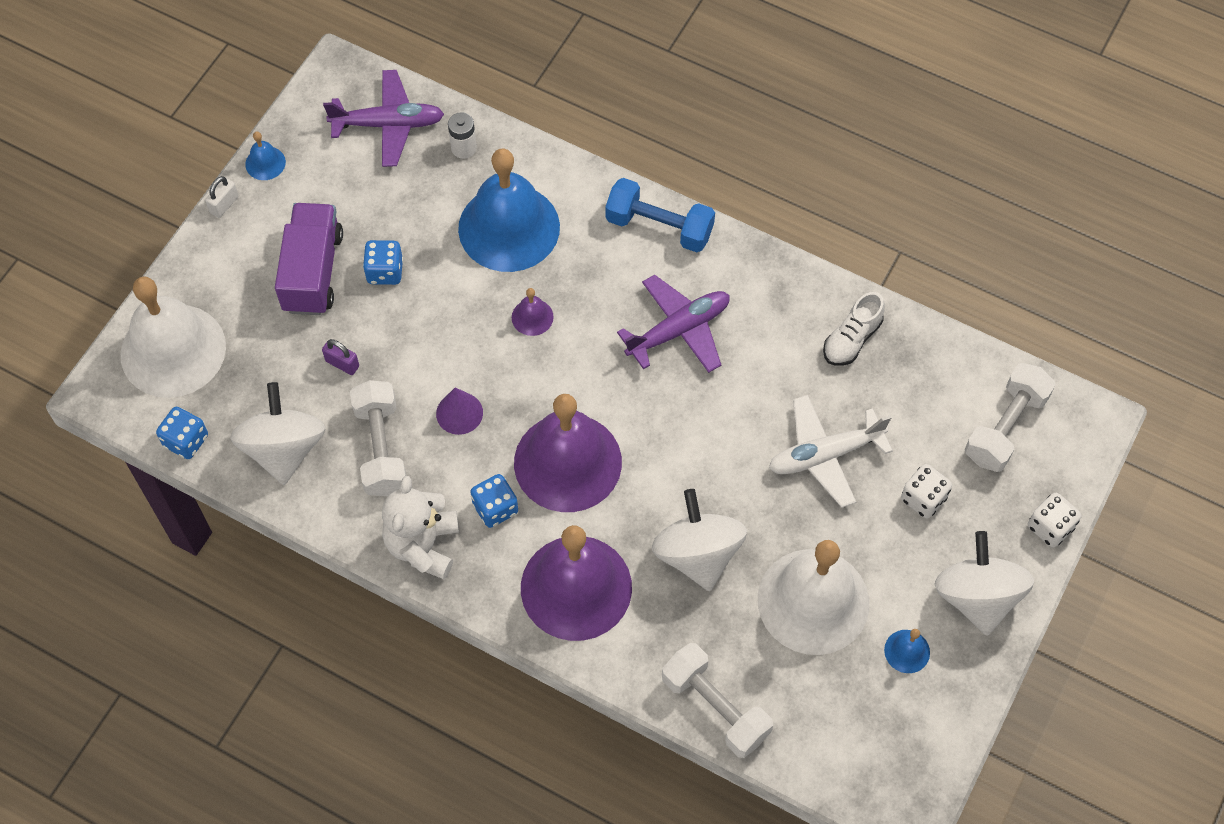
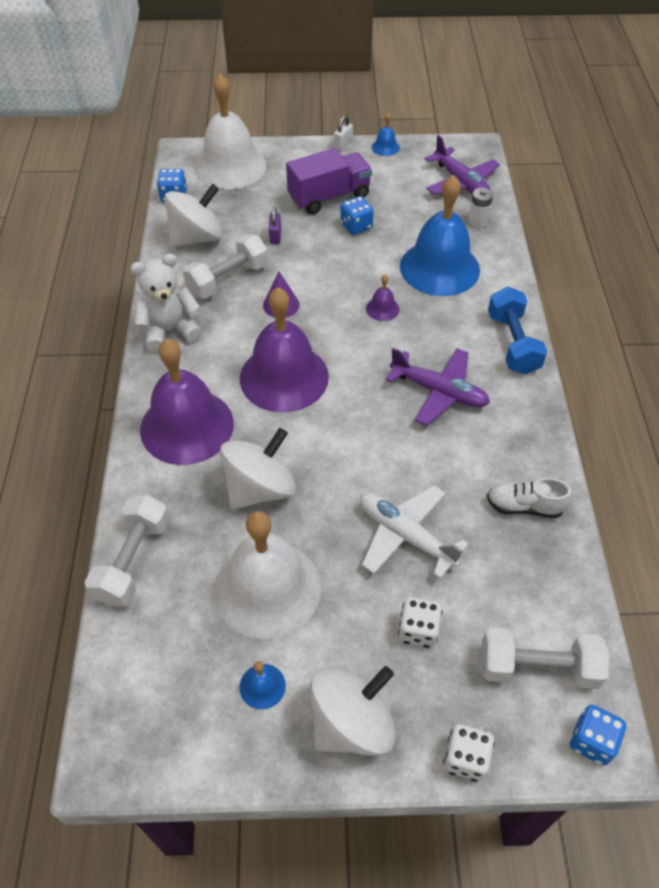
camera: 60 degrees right, 10 degrees down
white padlock [205,176,239,218] -> white padlock turned 60 degrees counterclockwise [334,116,353,150]
blue dice [470,474,518,528] -> blue dice moved to [570,705,626,765]

